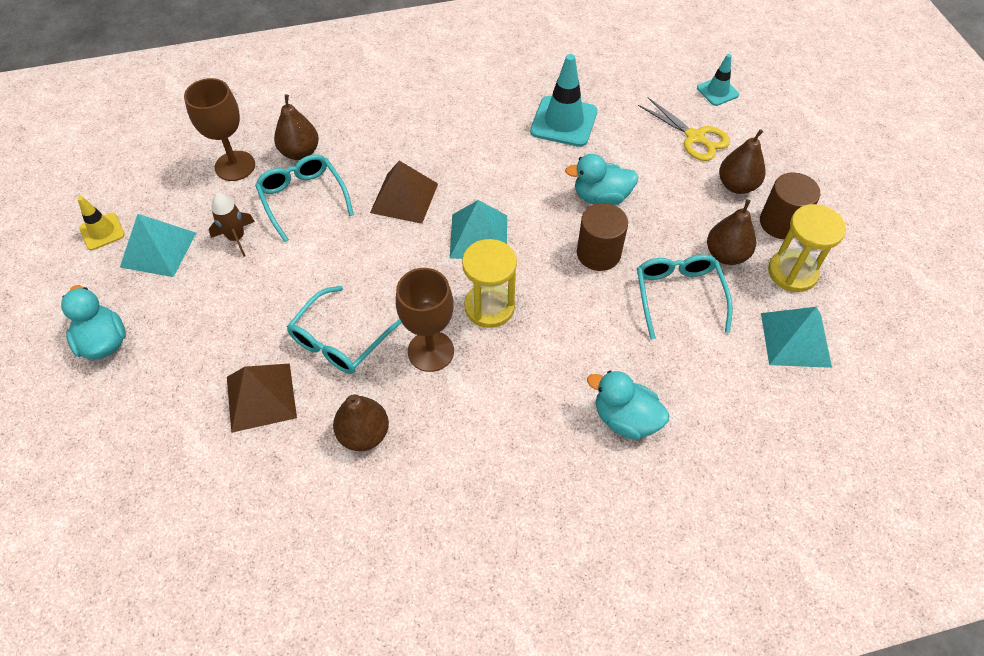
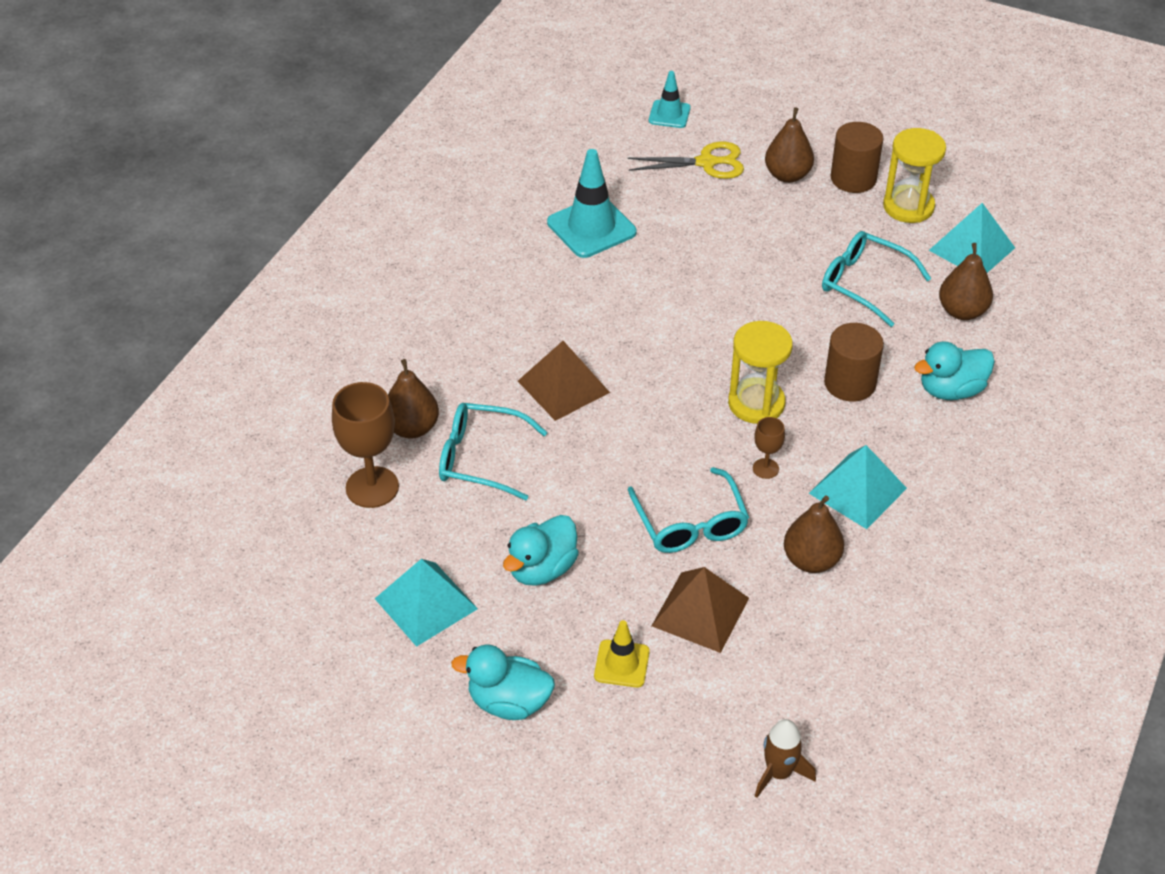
camera: 50 degrees left, 10 degrees down
yellow traffic cone [77,196,125,250] -> yellow traffic cone moved to [594,620,650,688]
brown rocket [209,193,255,257] -> brown rocket moved to [755,719,816,798]
brown goblet [396,268,454,372] -> brown goblet [753,417,785,479], size x0.50
turquoise pyramid [450,200,507,259] -> turquoise pyramid moved to [809,445,907,529]
turquoise duck [565,154,639,205] -> turquoise duck moved to [503,515,579,586]
brown cylinder [577,203,628,271] -> brown cylinder moved to [824,323,884,402]
brown pear [707,200,756,265] -> brown pear moved to [939,243,993,320]

